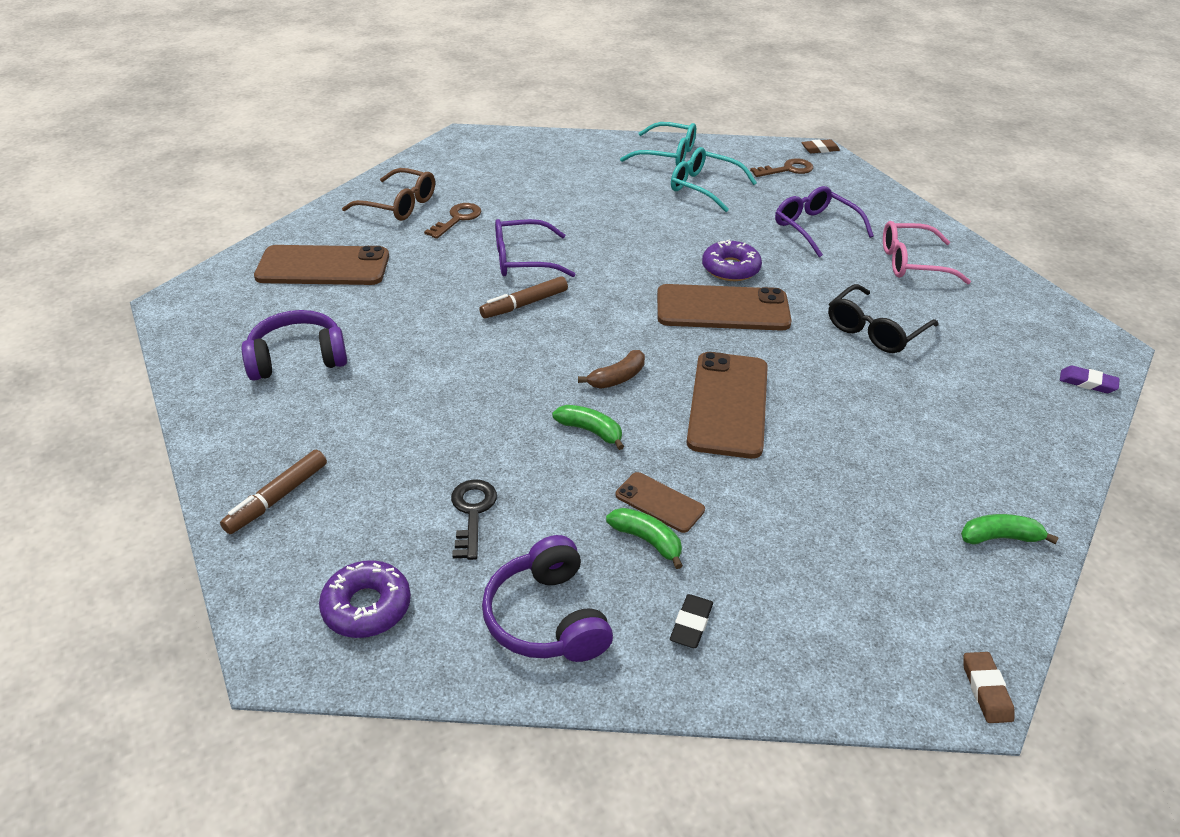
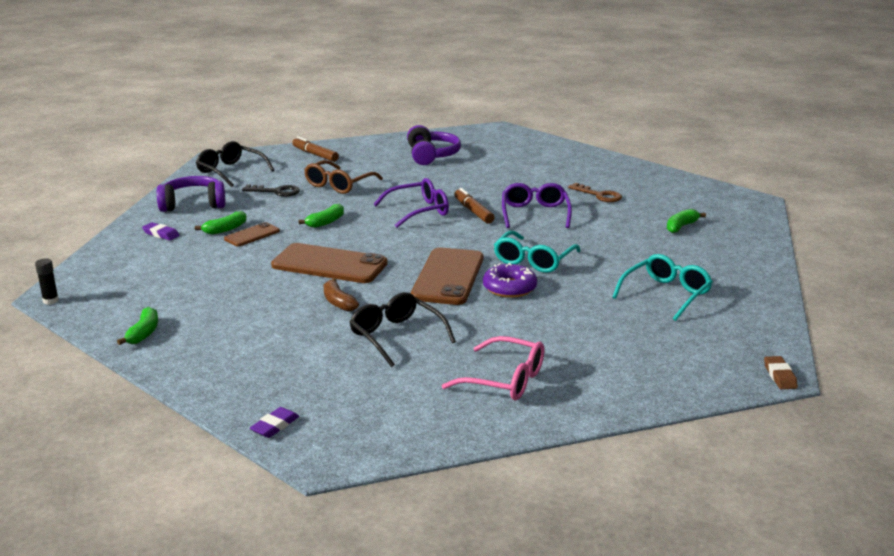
camera: 100 degrees right, 15 degrees down
brown phone [254,245,389,285] -> none
purple donut [319,560,411,638] -> black glasses [196,141,274,187]
brown glasses [342,168,435,221] -> brown glasses moved to [304,160,383,194]
brown banana [578,350,645,388] -> brown banana moved to [324,278,359,311]
turquoise glasses [620,122,696,166] -> turquoise glasses moved to [494,231,581,273]
black eraser [670,594,713,648] -> purple eraser [142,222,180,240]
brown key [750,158,813,177] -> none
purple glasses [775,186,874,257] -> purple glasses moved to [373,178,449,228]
pink glasses [883,221,971,284] -> pink glasses turned 105 degrees clockwise [442,336,544,400]
brown eraser [964,652,1014,723] -> black glue stick [35,258,59,305]
none -> green banana [667,209,706,233]

